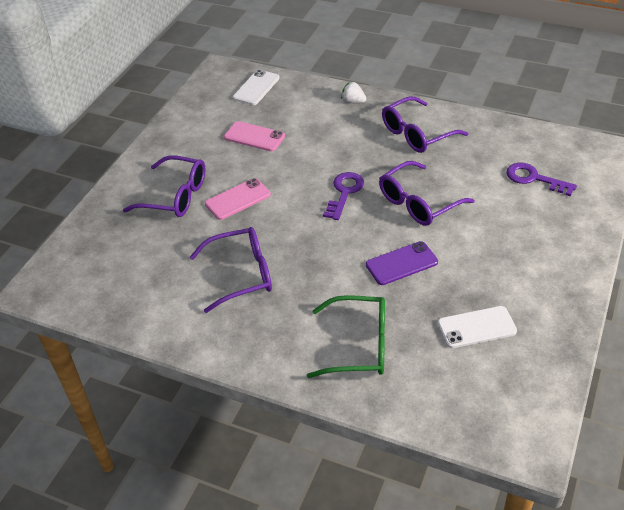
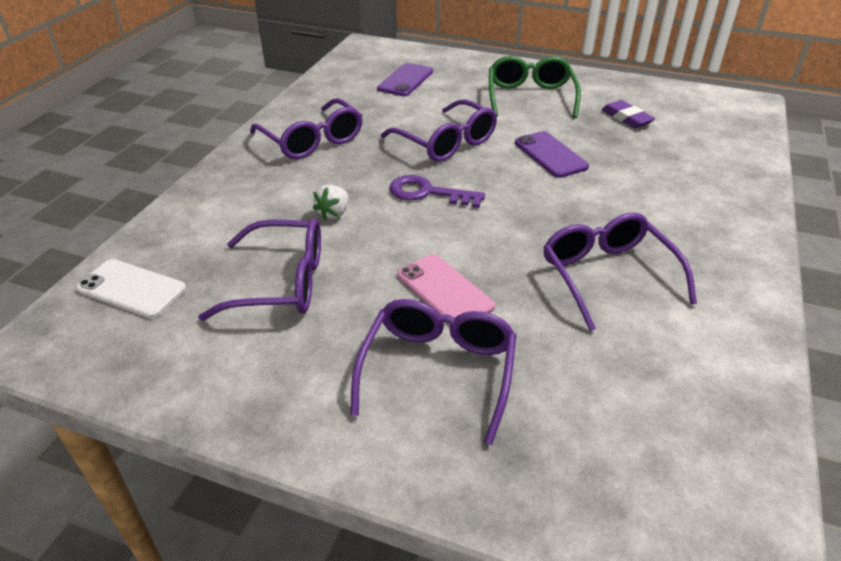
camera: 95 degrees left, 5 degrees down
pink phone [224,121,285,151] -> purple glasses [198,218,321,321]
green glasses [307,295,385,378] -> green glasses moved to [489,56,581,118]
white strawberry [341,82,366,103] -> white strawberry moved to [313,184,348,220]
white phone [438,306,517,348] -> purple eraser [602,100,655,128]
purple key [506,162,577,196] -> purple phone [377,63,433,96]

